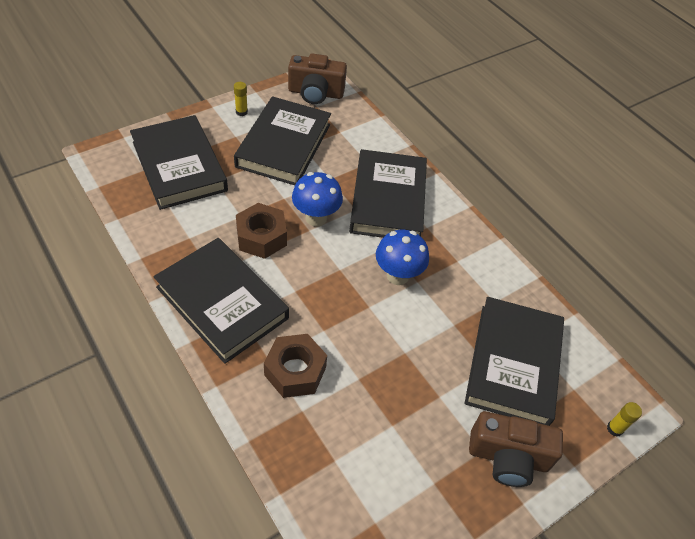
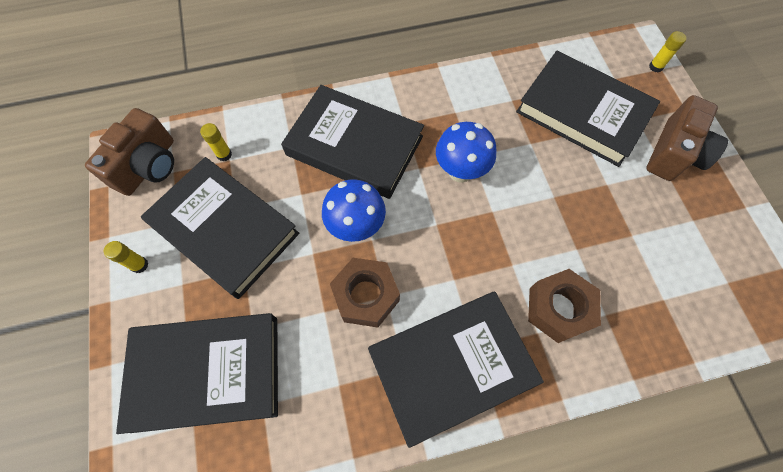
camera: 65 degrees left, 15 degrees up
none -> yellow glue stick [200,123,232,161]

